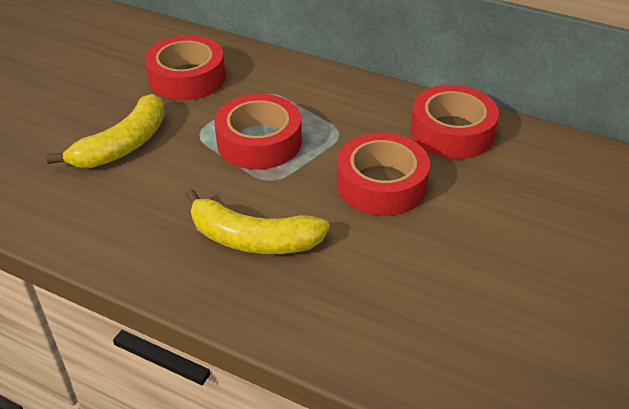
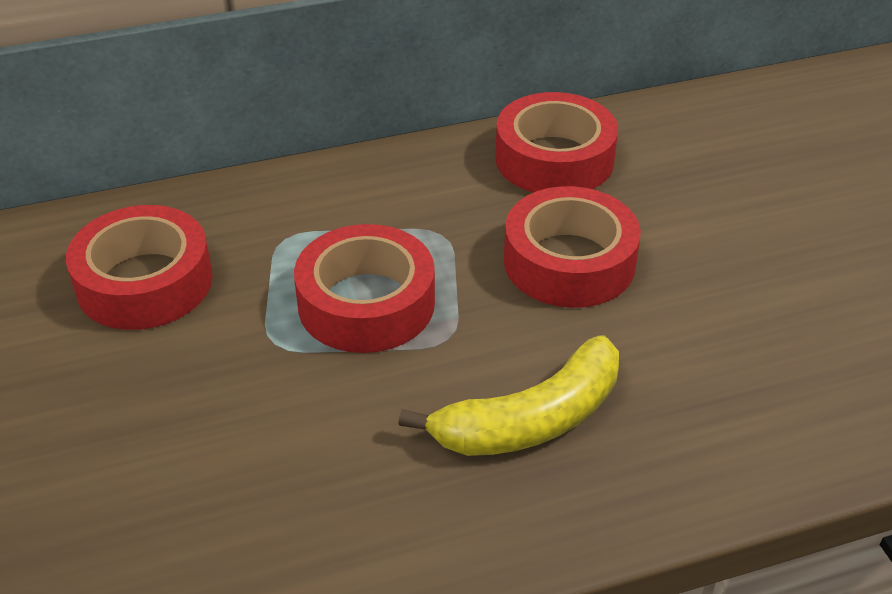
camera: 45 degrees left, 0 degrees up
yellow banana [46,94,165,168] -> none

